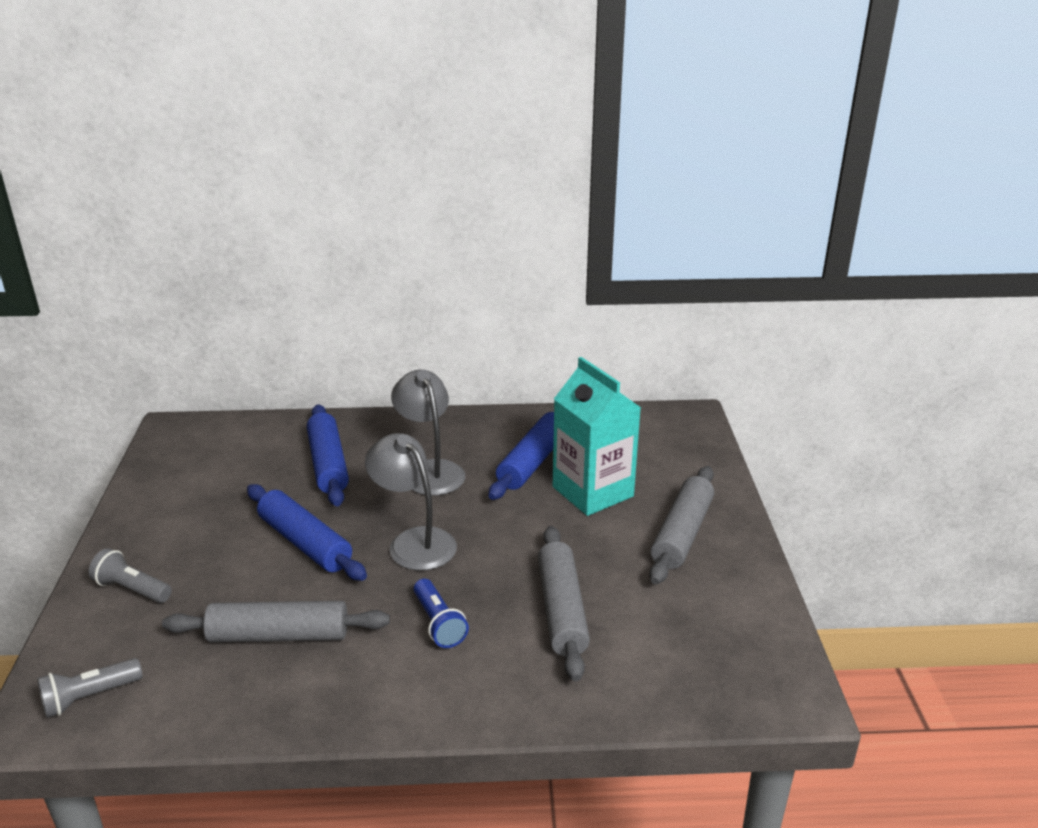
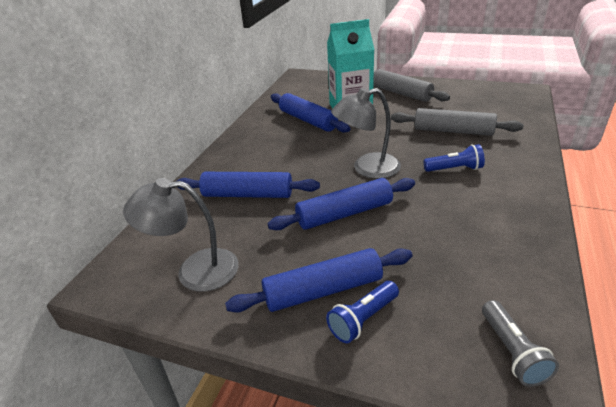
camera: 65 degrees left, 5 degrees up
grey flashlight [89,548,172,603] -> blue flashlight [326,281,399,343]
grey rolling pin [162,601,390,643] -> none
grey lamp [391,370,465,496] -> grey lamp moved to [123,178,239,292]
none -> blue rolling pin [225,248,412,313]

